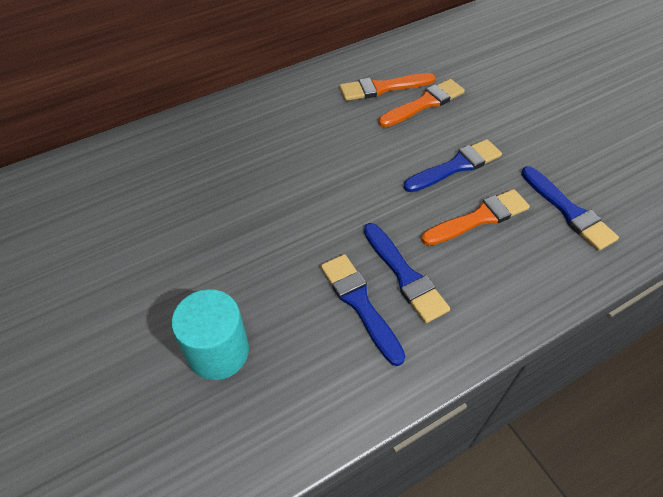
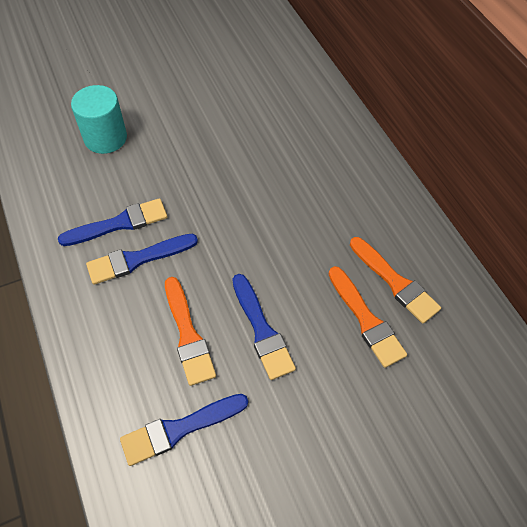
camera: 95 degrees right, 5 degrees up
orange brush [340,73,436,101] -> orange brush turned 150 degrees clockwise [350,237,441,324]

